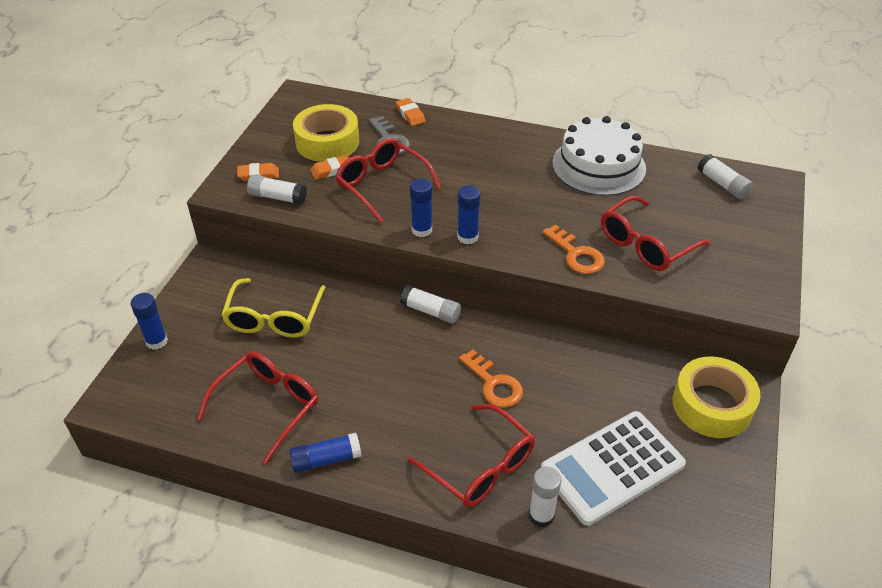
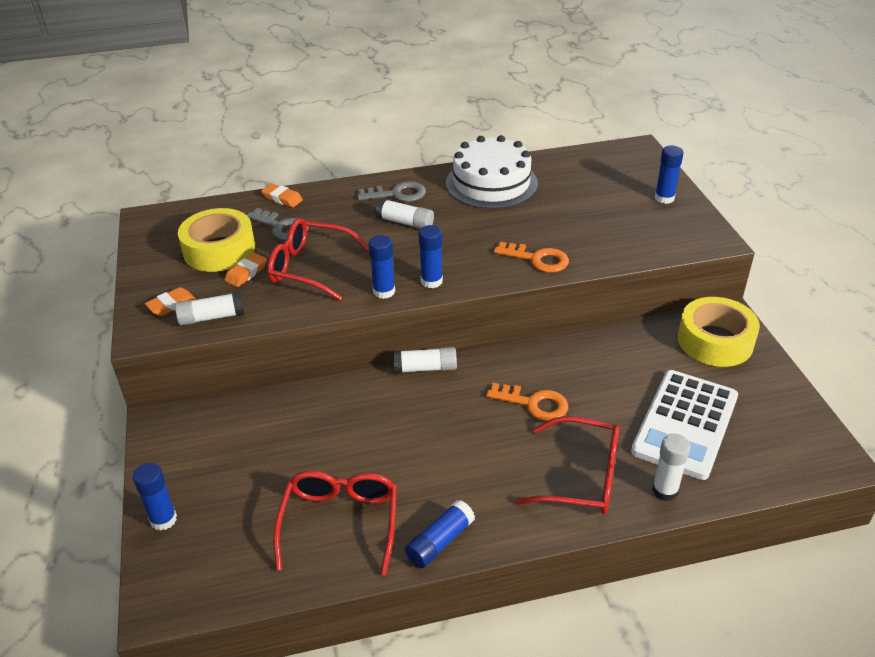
camera: 30 degrees left, 5 degrees down
yellow glasses [221,278,326,337] -> none
red glasses [601,196,711,271] -> none
white glue stick [698,154,753,199] -> white glue stick moved to [375,198,434,229]
none -> grey key [357,181,426,202]
none -> blue glue stick [655,146,684,204]

